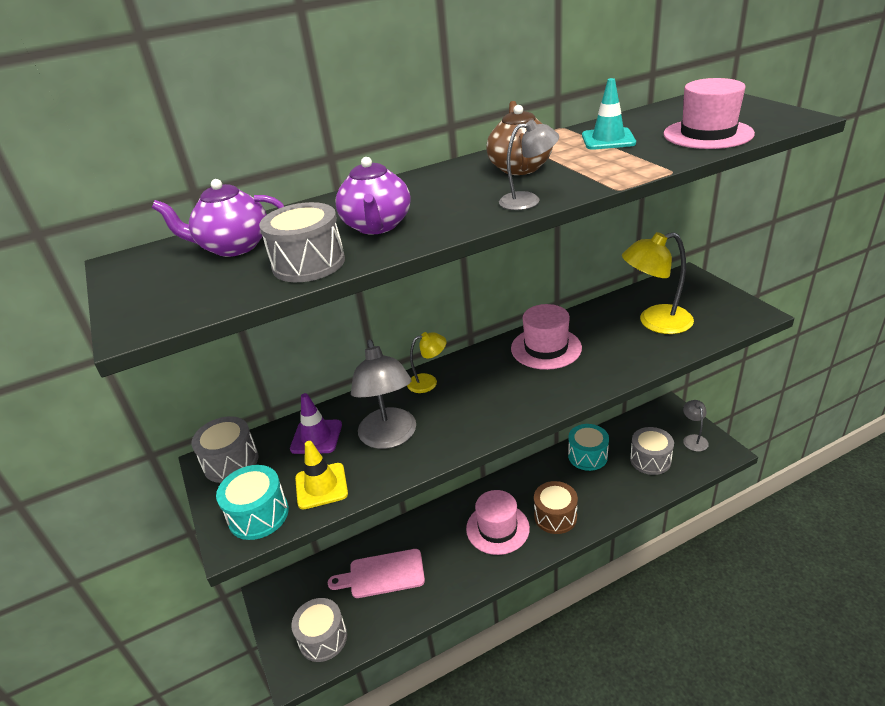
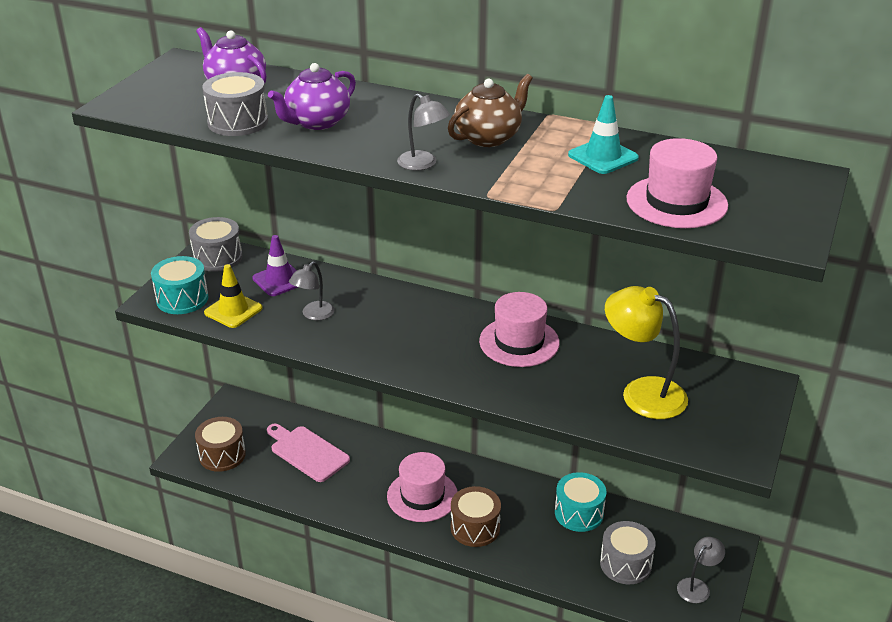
camera: 45 degrees right, 0 degrees up
grey drum [291,598,347,662] -> brown drum [195,417,246,472]
grey lamp [351,339,416,449] -> grey lamp [289,262,335,321], size x0.55
yellow lamp [407,332,446,393] -> none

